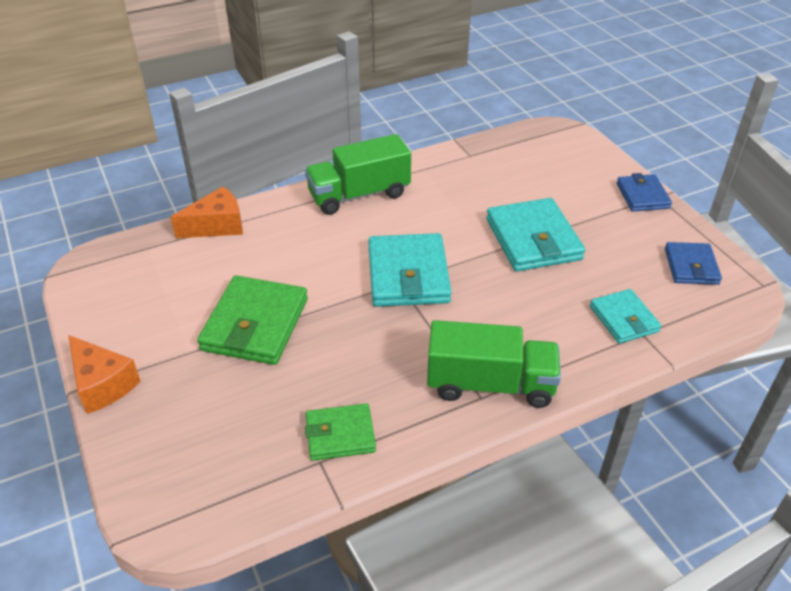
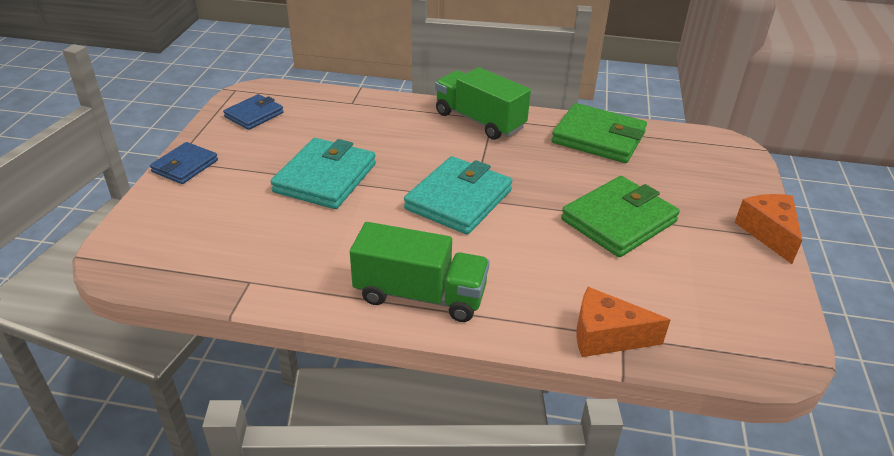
camera: 145 degrees left, 5 degrees down
green wallet [305,403,376,461] -> green wallet [551,103,647,163], size x1.68
turquoise wallet [590,289,661,344] -> none

